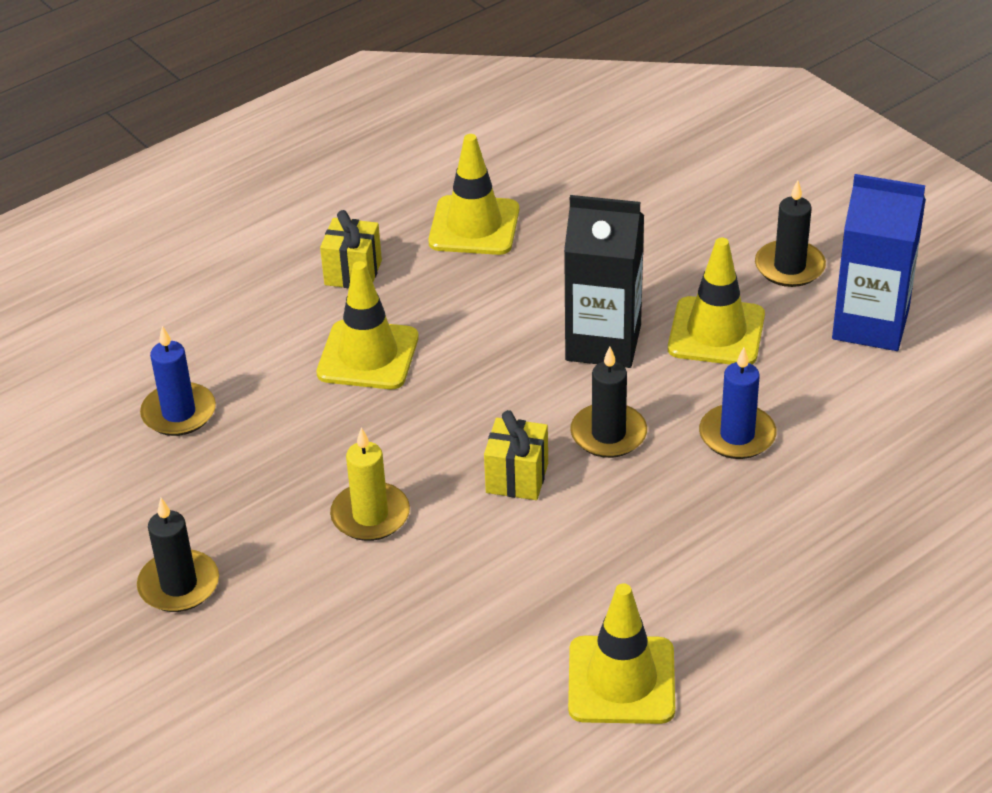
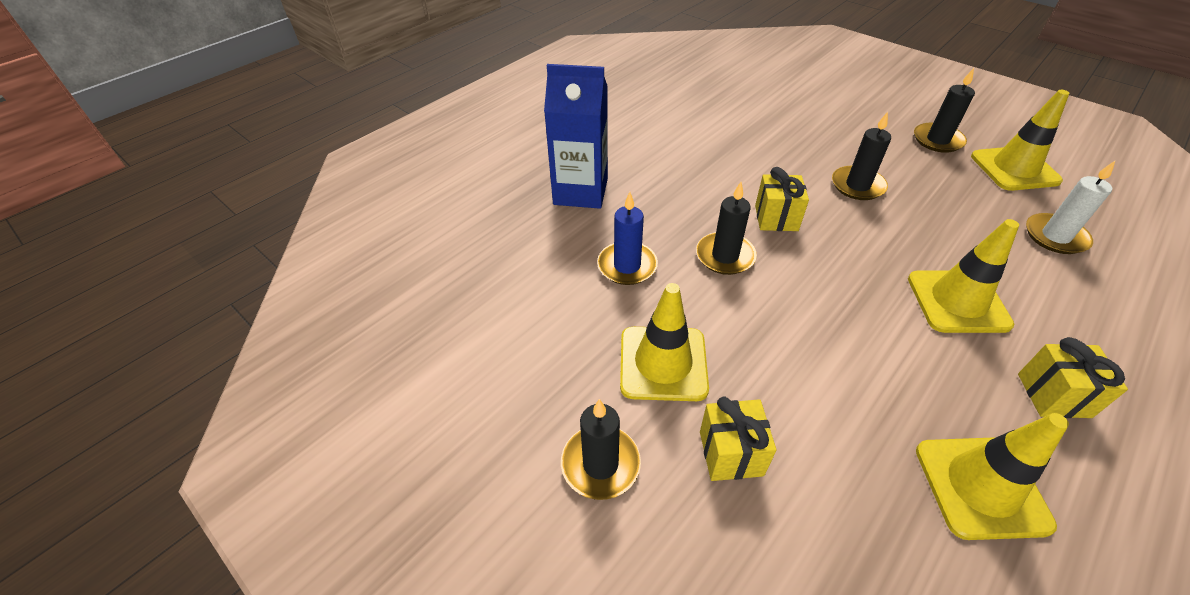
camera: 170 degrees right, 5 degrees up
blue candle [140,326,216,436] -> white candle [1026,161,1115,254]
yellow candle [330,427,410,541] -> black candle [832,112,891,200]
black carton [564,195,644,368] -> none
yellow traffic cone [568,583,675,724] -> yellow traffic cone moved to [971,90,1069,191]
blue carton [832,174,926,351] -> blue carton moved to [544,64,608,209]
none -> yellow gift [700,396,777,481]

